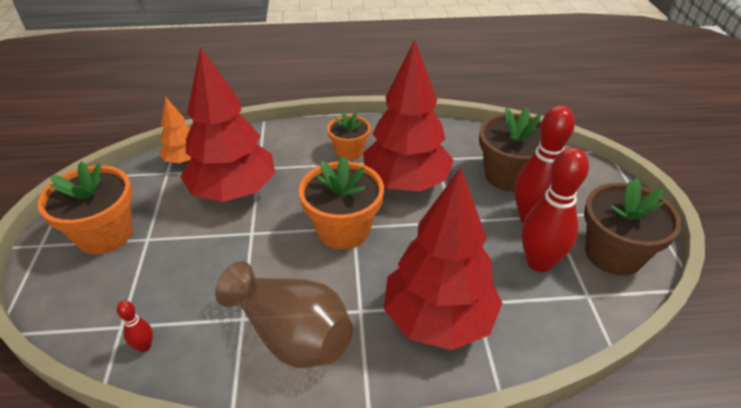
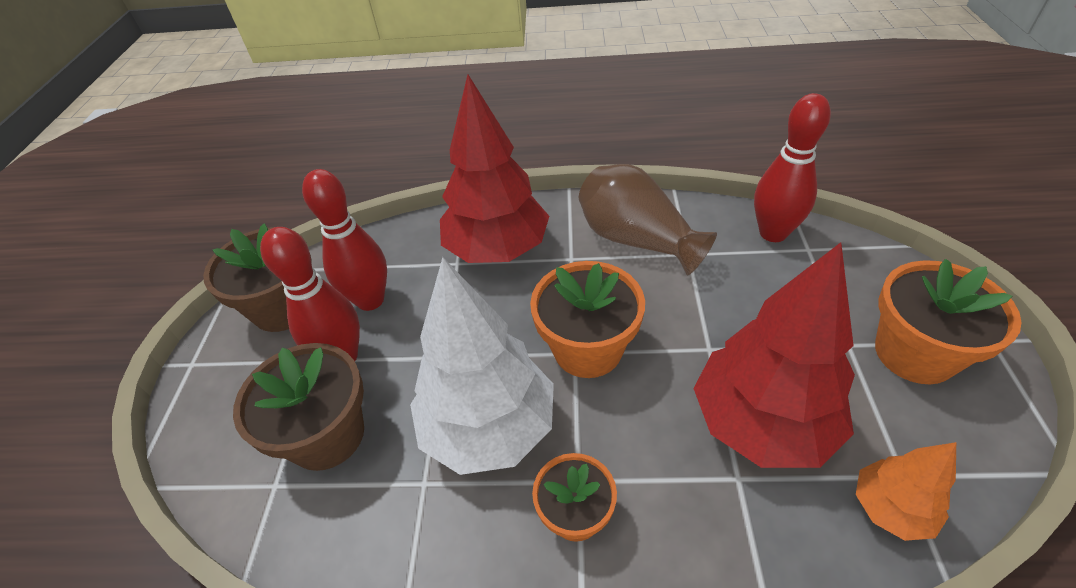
camera: 170 degrees left, 5 degrees up
red bowling pin [117,301,153,352] -> red bowling pin [754,93,831,242], size x2.26
red tree [363,40,453,192] -> white tree [410,257,554,475]

